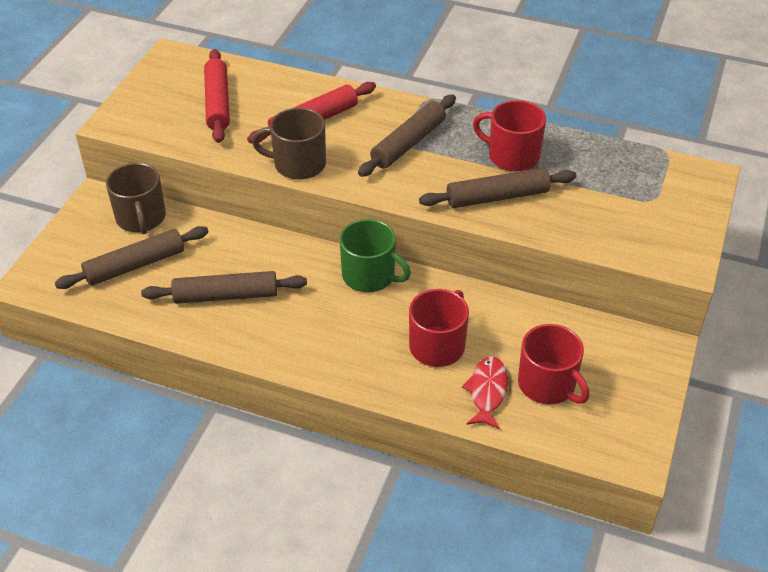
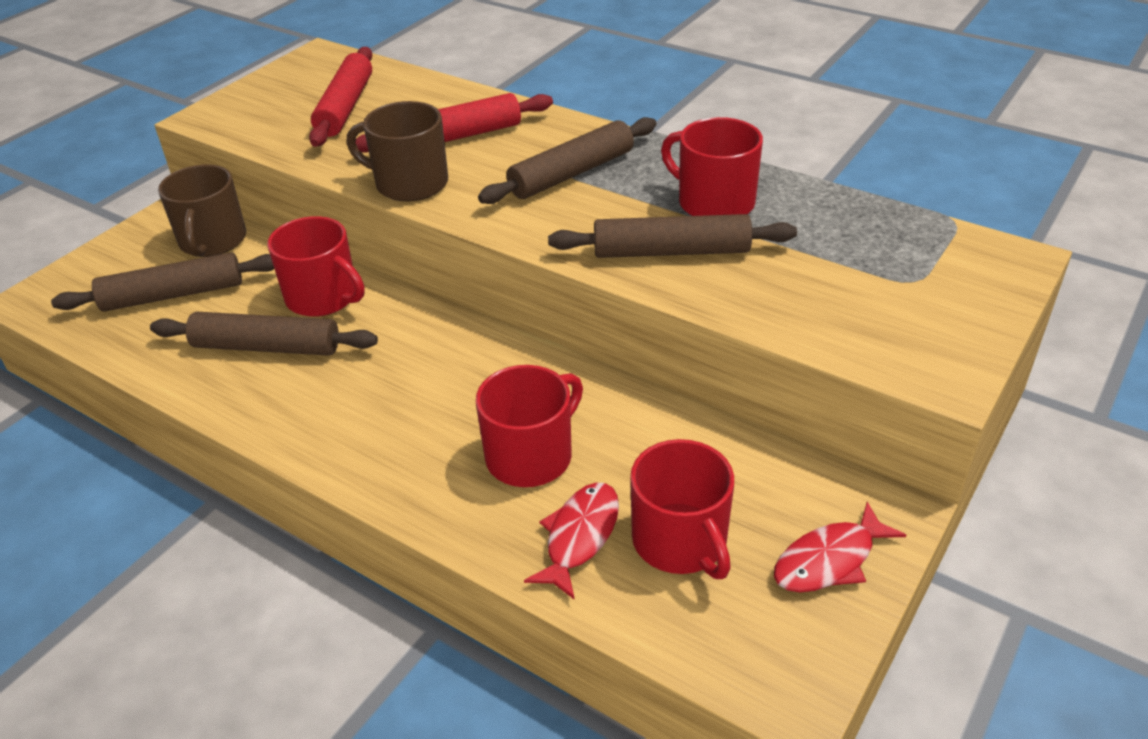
camera: 15 degrees right, 5 degrees down
green mug [340,219,411,292] -> none
none -> red mug [267,216,364,317]
none -> red fish [774,502,906,592]

